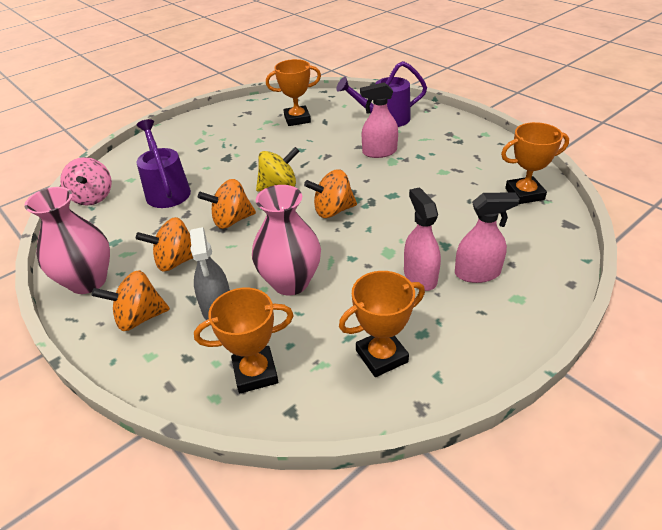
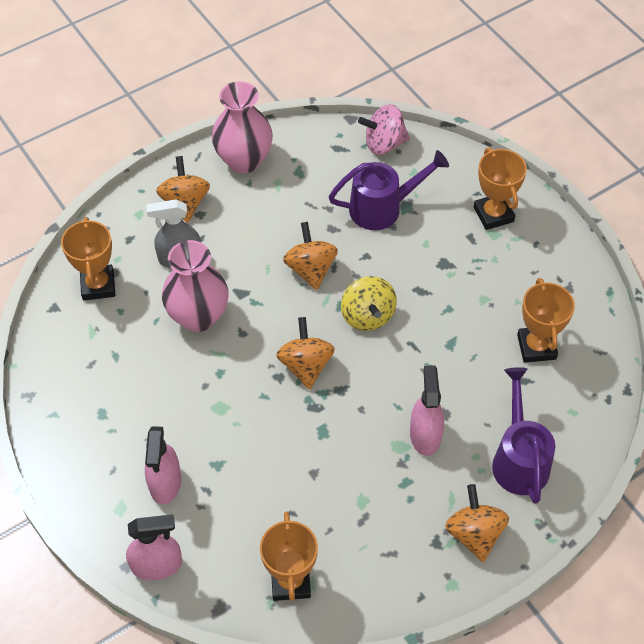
camera: 95 degrees right, 15 degrees up
orange spinning top [136,217,193,272] -> orange spinning top moved to [445,484,509,562]
orange trophy [339,271,425,377] -> orange trophy moved to [474,147,527,230]
pink spray bottle [404,187,441,291] -> pink spray bottle moved to [126,514,182,580]

